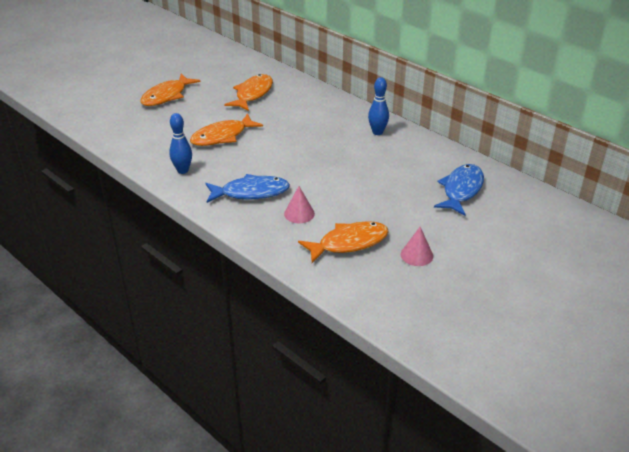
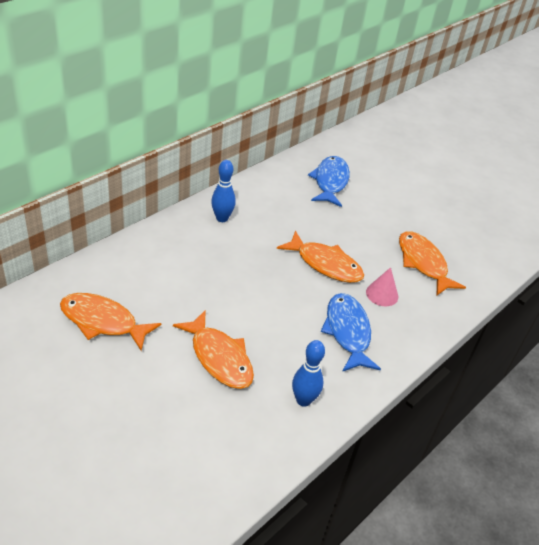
camera: 95 degrees left, 5 degrees up
orange fish [140,74,200,106] -> orange fish moved to [277,231,364,283]
pink cone [401,227,433,266] -> none
blue fish [434,164,484,216] -> blue fish turned 75 degrees clockwise [308,156,350,207]

